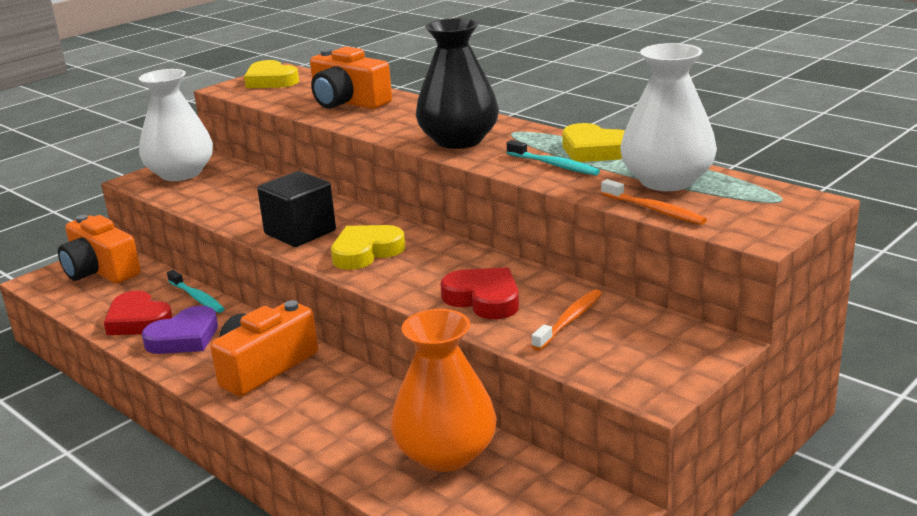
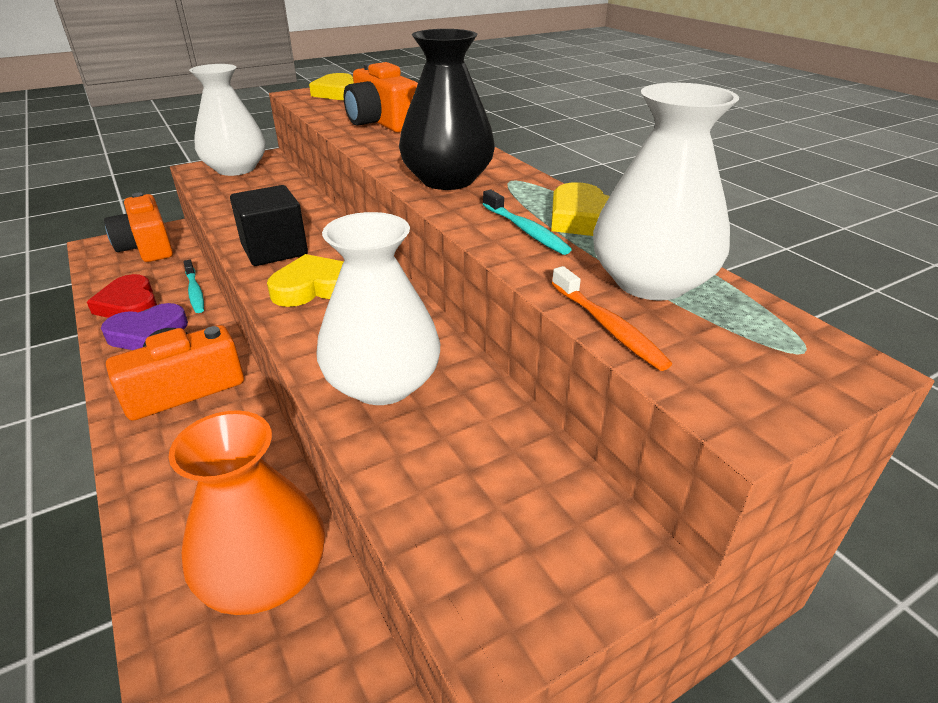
camera: 15 degrees right, 10 degrees up
red heart [440,267,519,319] -> white vase [316,212,440,405]
orange toothbrush [532,289,602,351] -> none

